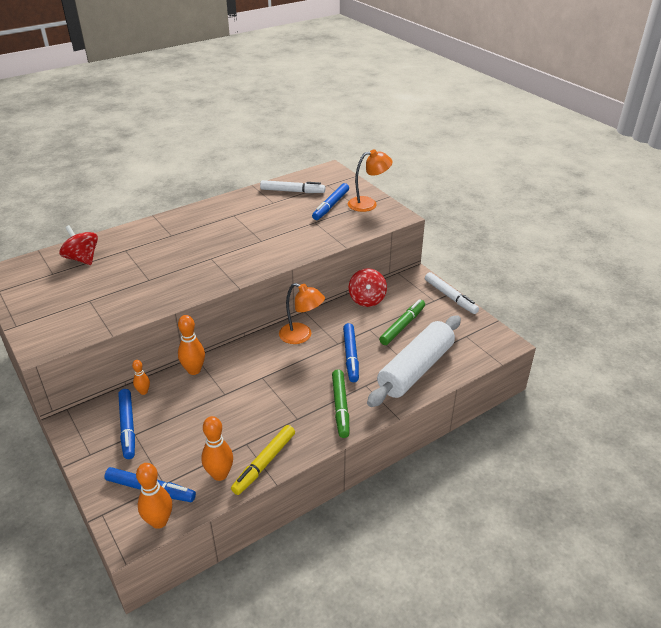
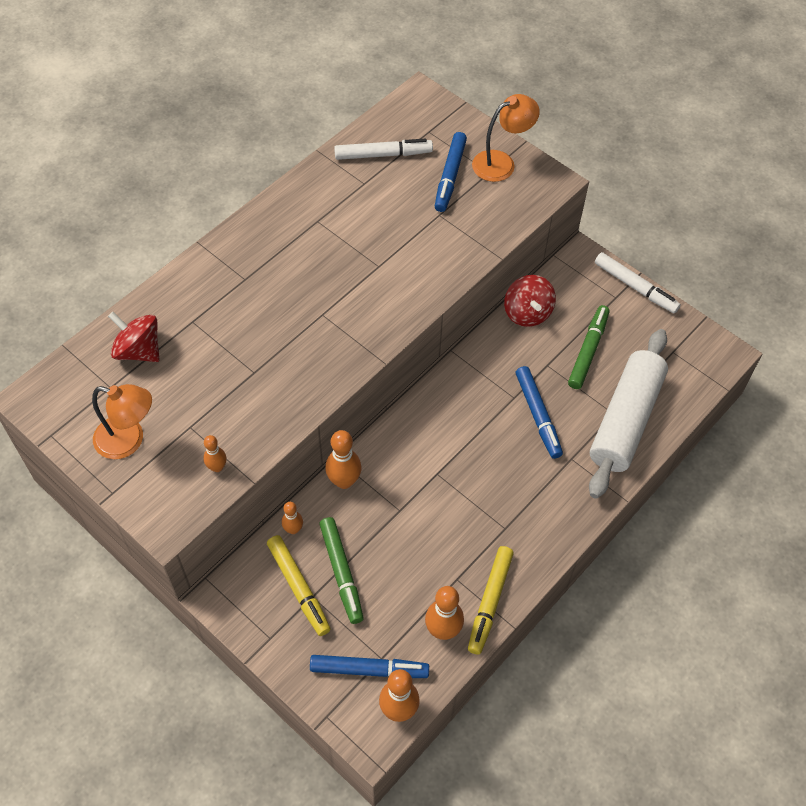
camera: 15 degrees left, 20 degrees up
blue marker [118,389,135,459] -> yellow marker [267,535,331,636]
orange lamp [279,283,325,344] -> orange lamp moved to [92,384,152,459]
green marker [332,369,349,438] -> green marker moved to [319,517,364,624]
none -> orange bowling pin [204,435,227,472]

